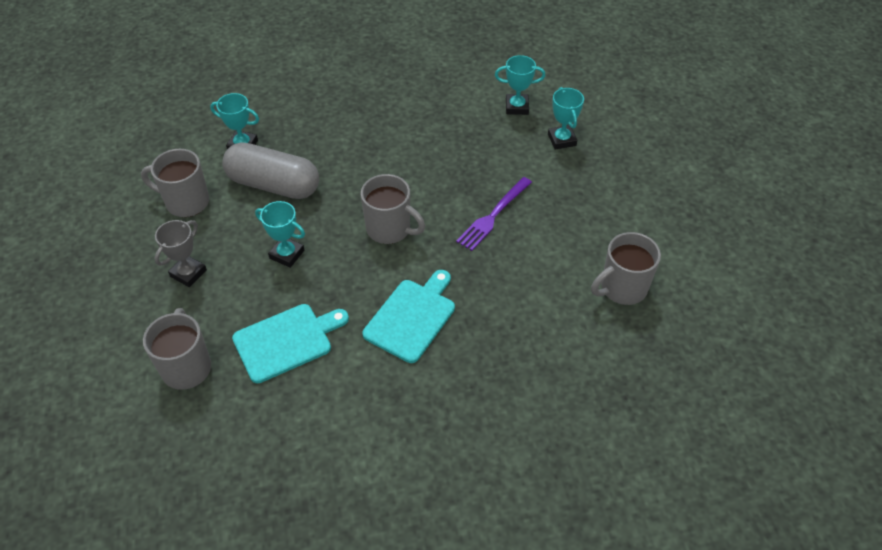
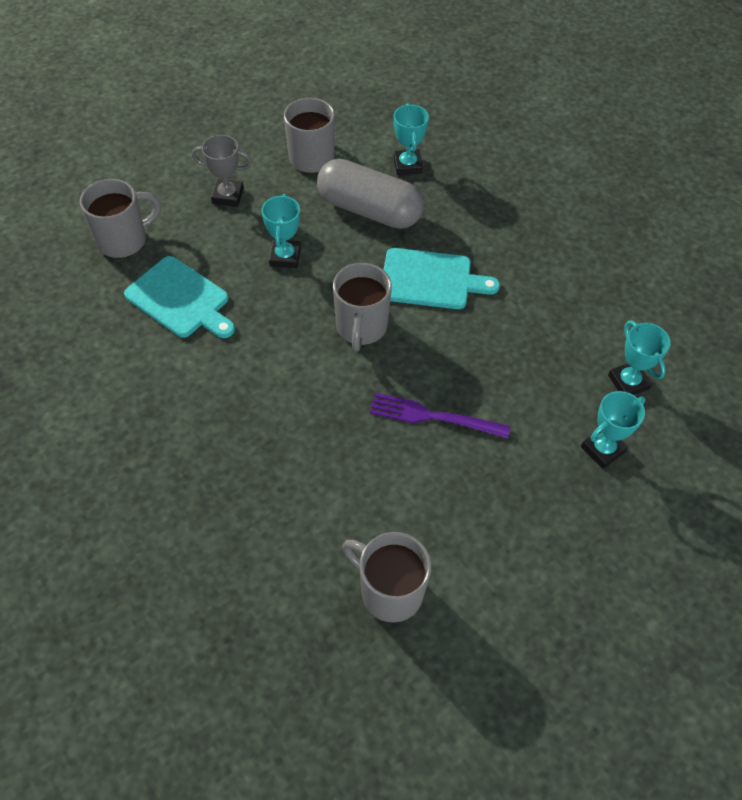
camera: 65 degrees right, 5 degrees up
grey capsule [222,142,319,199] -> grey capsule turned 60 degrees counterclockwise [317,159,424,229]
turquoise cutting board [363,270,455,363] -> turquoise cutting board moved to [384,248,500,309]

